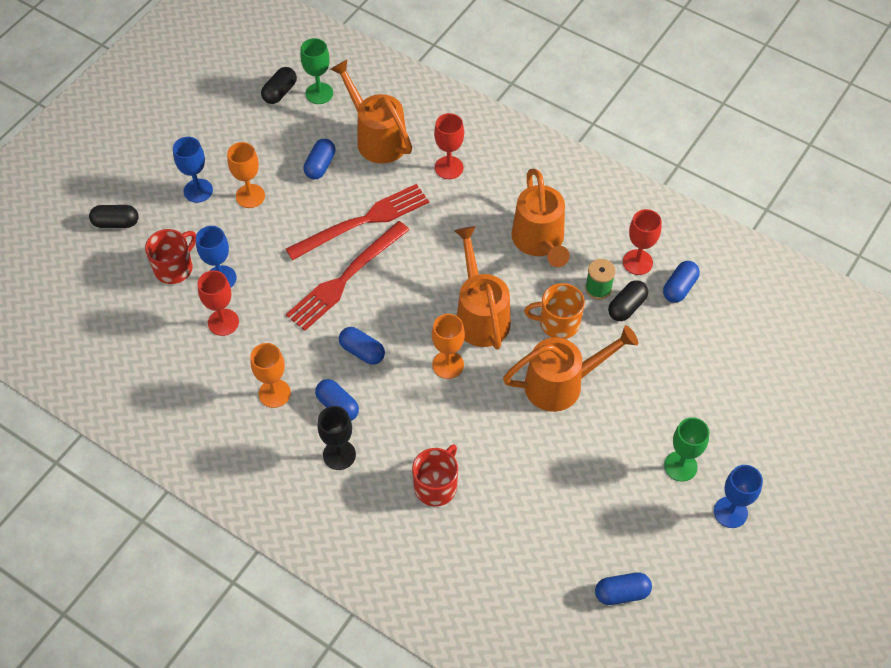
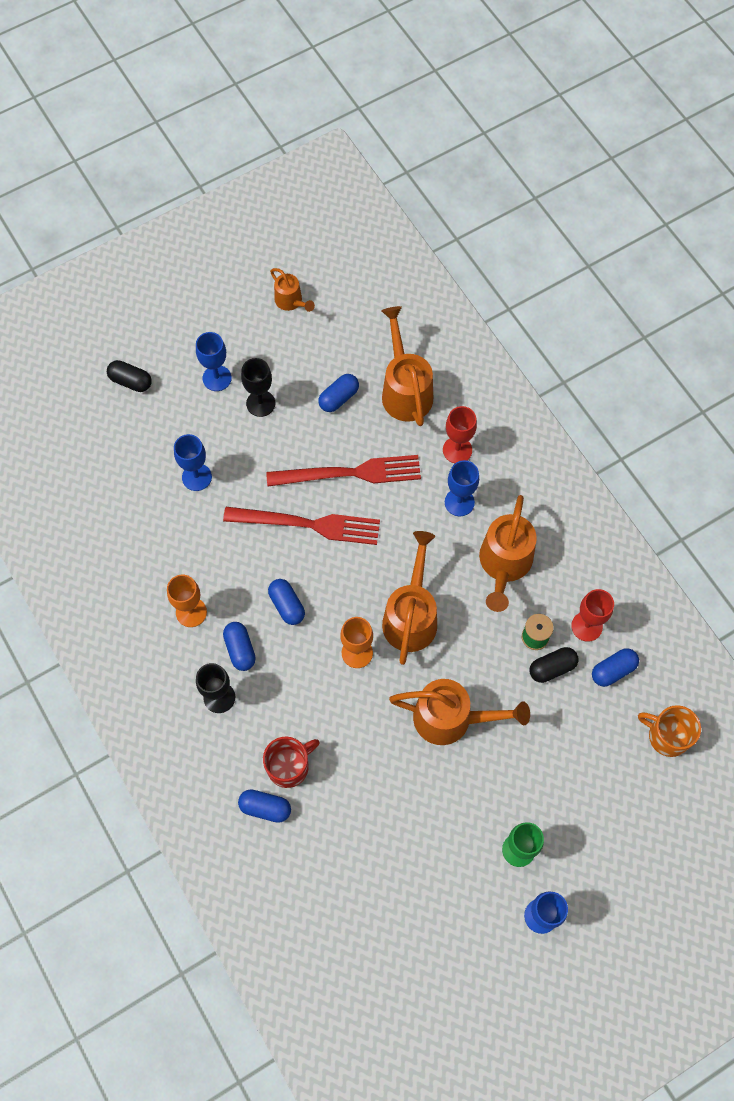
camera: 25 degrees right, 10 degrees up
red mug [145,229,196,284] -> none
red goblet [197,270,239,336] -> none
orange goblet [227,142,265,208] -> black goblet [241,358,276,417]
black capsule [261,67,297,104] -> none
red fork [286,221,409,331] -> red fork turned 150 degrees counterclockwise [223,507,380,545]
green goblet [300,38,333,104] -> none
orange mug [524,283,585,339] -> orange mug moved to [638,705,701,757]
blue capsule [595,572,652,605] -> blue capsule moved to [238,789,291,823]
none -> orange watering can [270,268,315,312]
none -> blue goblet [445,460,479,516]

